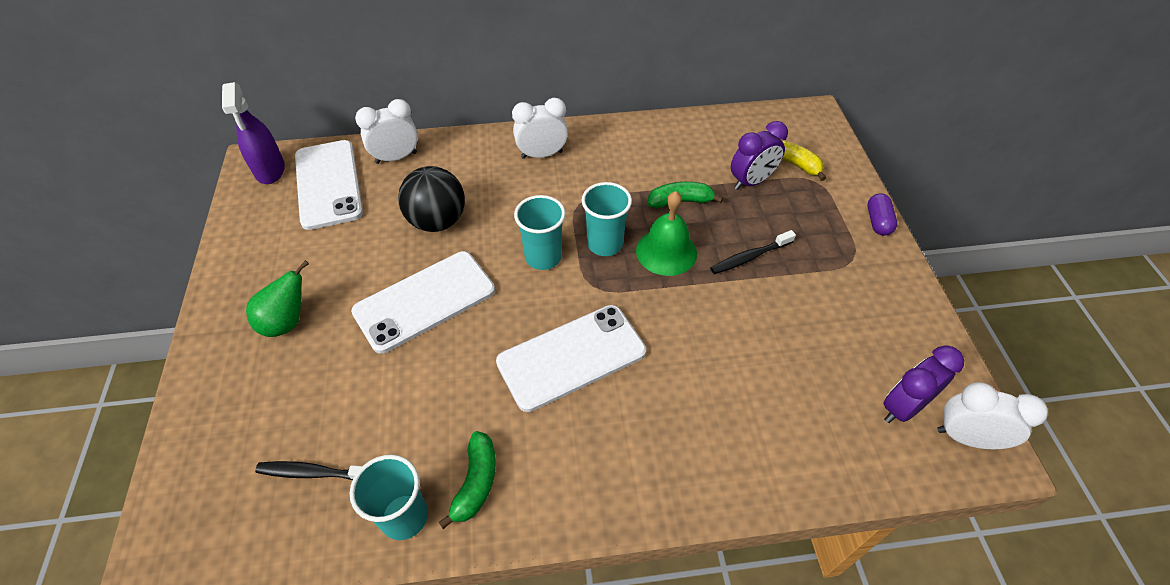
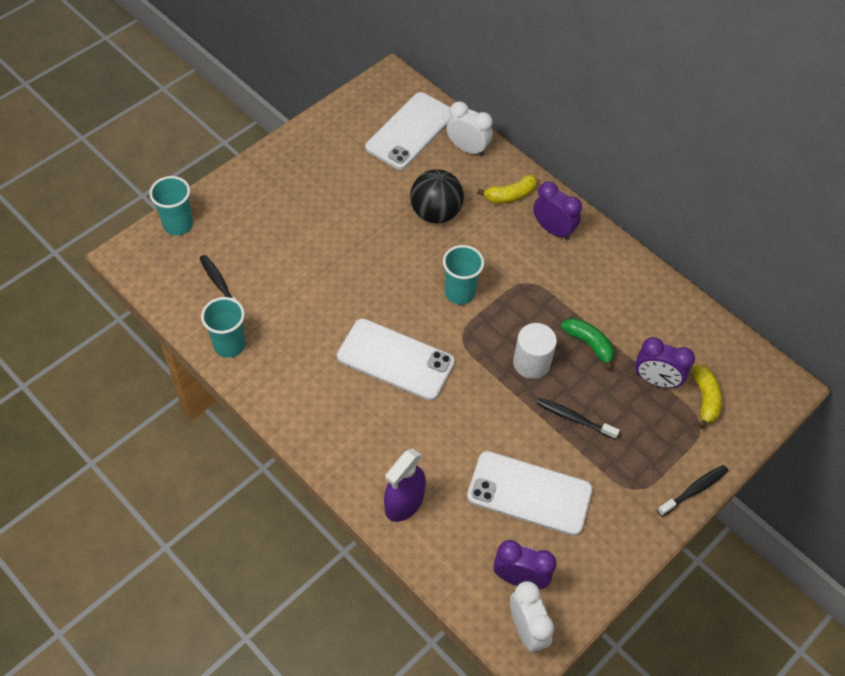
camera: 50 degrees right, 5 degrees up
purple spray bottle [222,82,285,184] -> purple spray bottle moved to [384,448,426,522]
green pear [246,260,309,337] -> none
white phone [351,251,495,354] -> white phone moved to [467,451,593,536]
green banana [438,431,496,529] -> none
white clock [512,98,568,159] -> purple clock [533,182,582,240]
turquoise cup [582,182,632,256] -> turquoise cup moved to [149,176,193,235]
green bell [636,191,697,276] -> white cylinder [513,323,557,379]
purple capsule [867,194,897,236] -> black toothbrush [657,465,728,517]
none -> yellow banana [477,175,537,203]

